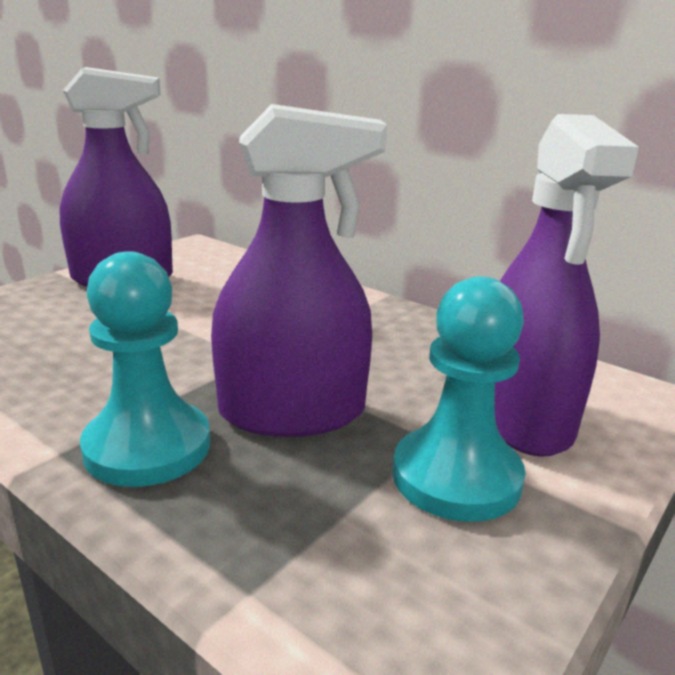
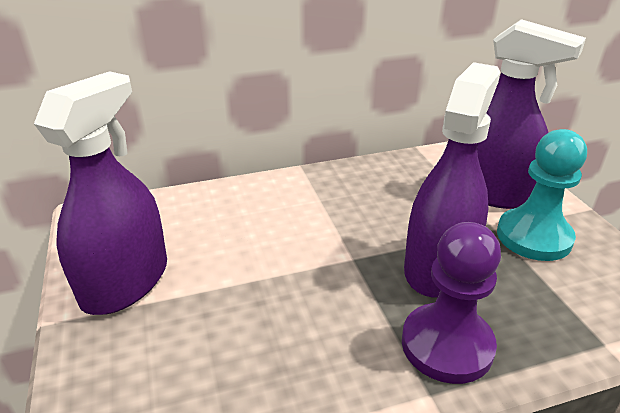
camera: 55 degrees left, 10 degrees up
turquoise pawn [80,251,210,487] -> purple pawn [402,222,501,384]

